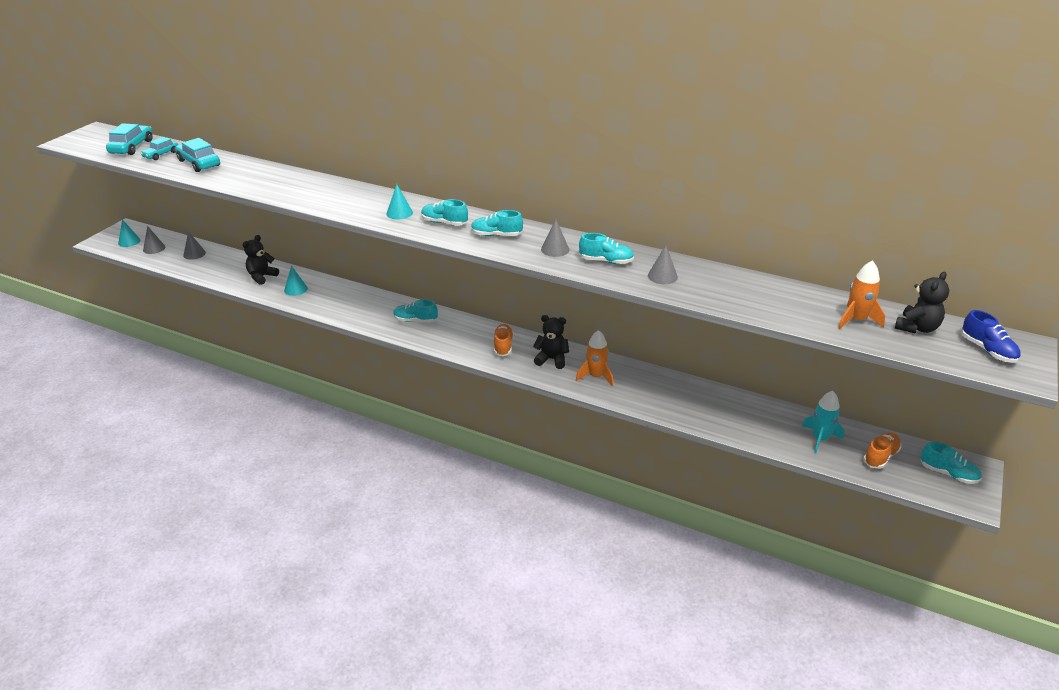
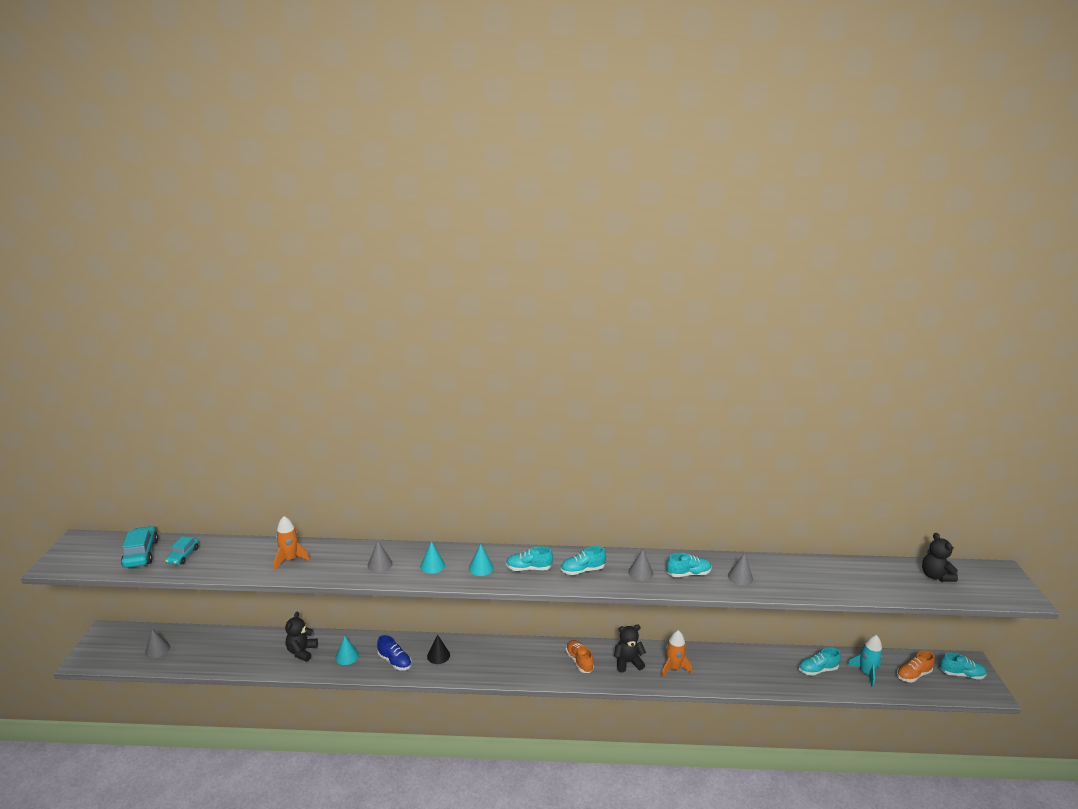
camera: 25 degrees left, 10 degrees down
turquoise cone [118,219,141,247] -> turquoise cone moved to [420,541,445,574]
turquoise car [175,138,220,172] -> none
grey cone [183,231,206,260] -> grey cone moved to [368,541,393,572]
turquoise shoe [393,300,438,323] -> turquoise shoe moved to [798,647,841,676]
orange rocket [838,260,885,329] -> orange rocket moved to [274,516,310,570]
orange shoe [863,432,902,469] -> orange shoe turned 135 degrees counterclockwise [896,651,935,682]
black teddy bear [895,272,949,333] -> black teddy bear turned 150 degrees clockwise [922,533,958,582]
blue shoe [961,310,1021,363] -> blue shoe moved to [377,635,412,670]
none -> black cone [427,634,450,664]

